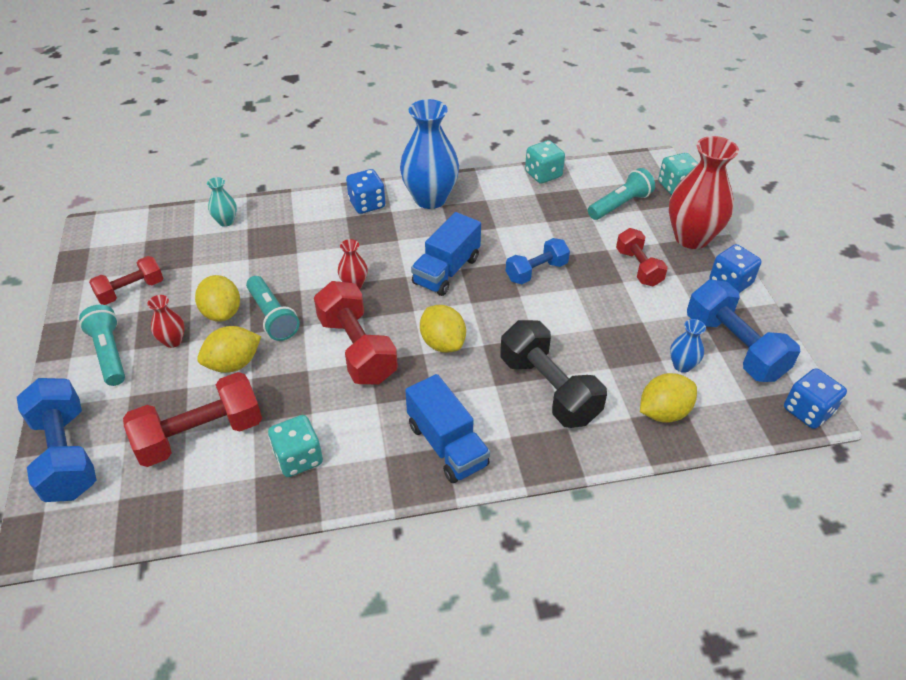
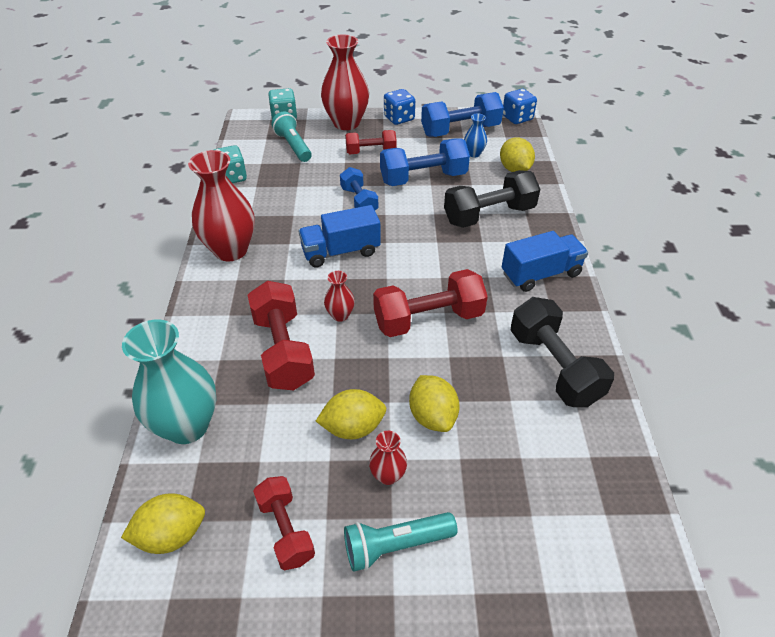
camera: 80 degrees left, 0 degrees up
blue dumbbell [17,378,96,502] -> blue dumbbell moved to [380,138,470,186]
red dumbbell [123,372,262,467] -> red dumbbell moved to [247,281,315,390]
turquoise vase [207,177,237,227] -> turquoise vase [122,319,216,444], size x2.17
turquoise flashlight [246,276,300,341] -> none
turquoise dice [268,415,323,477] -> black dumbbell [511,297,614,407]
blue dice [346,169,385,214] -> none
blue vase [400,99,459,209] -> red vase [188,150,255,261]
blue truck [411,212,481,296] -> blue truck turned 120 degrees clockwise [299,205,381,268]
yellow lemon [420,305,466,353] -> yellow lemon moved to [121,493,205,554]

